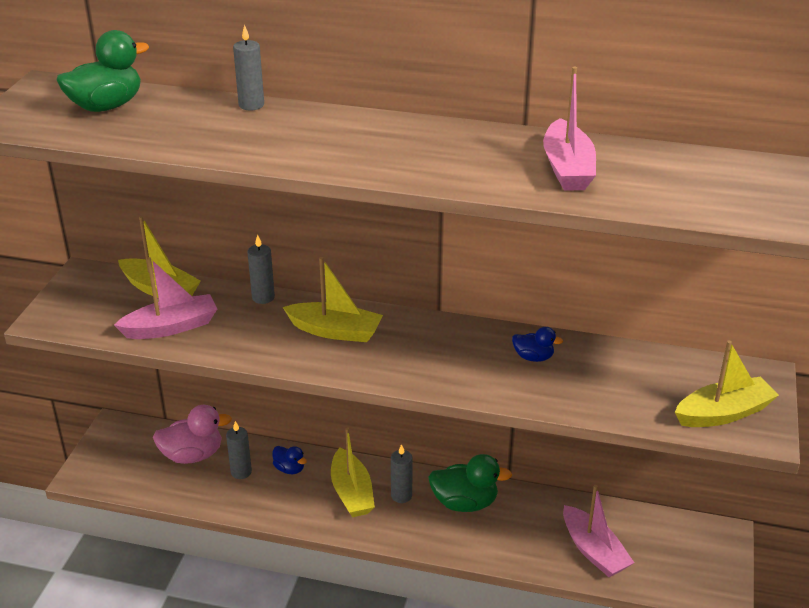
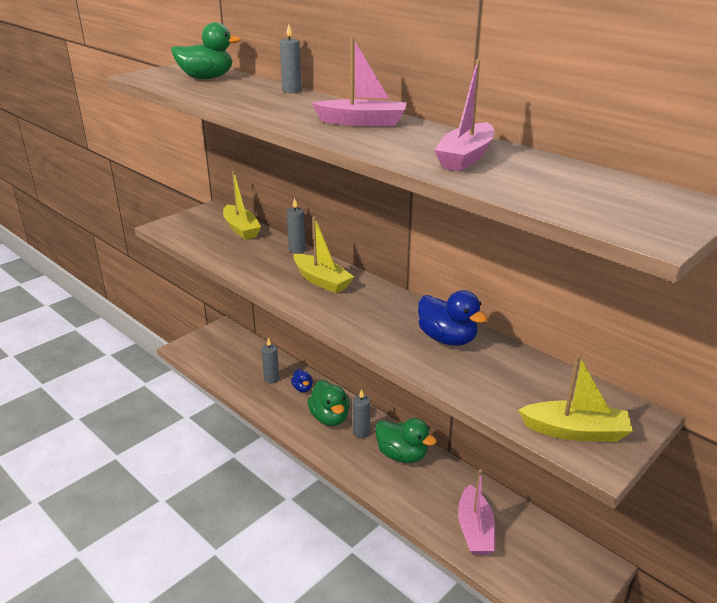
camera: 30 degrees right, 5 degrees down
pink boat [114,257,217,339] -> pink boat moved to [312,37,407,126]
pink duck [153,405,232,464] -> none
yellow boat [331,427,375,517] -> green duck [307,380,349,426]
blue duck [512,327,563,362] -> blue duck [418,290,488,346], size x1.83

